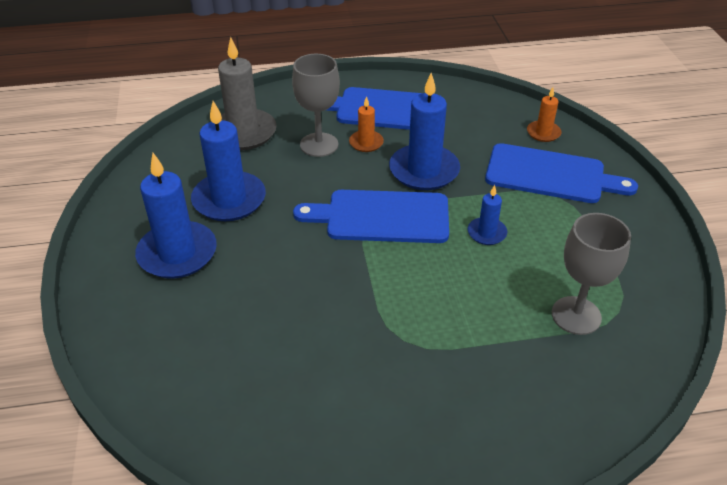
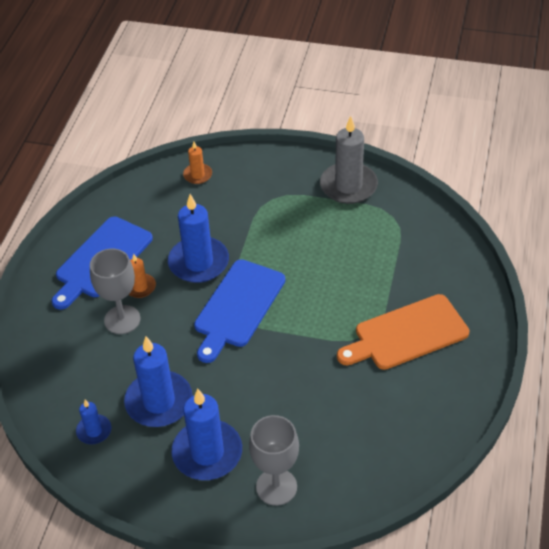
camera: 65 degrees left, 5 degrees up
grey candle [218,37,277,150] -> grey candle moved to [320,116,378,204]
blue candle [468,185,507,245] -> blue candle moved to [76,400,111,444]
blue cutting board [485,143,638,203] -> none
grey goblet [552,213,631,335] -> grey goblet moved to [249,415,299,506]
none -> orange cutting board [337,294,469,370]

